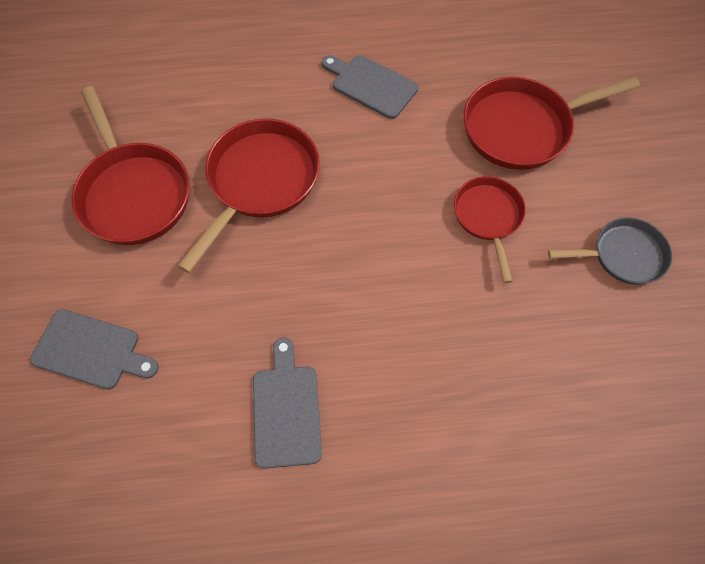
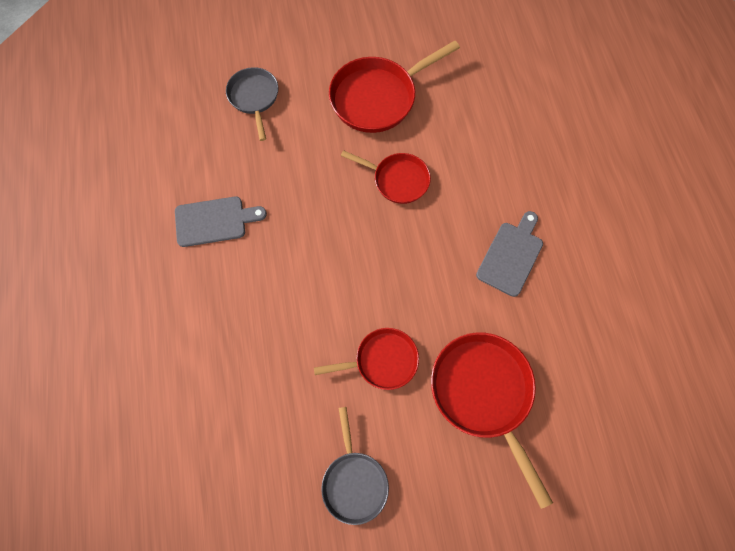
camera: 85 degrees right, 5 degrees up
grey cutting board [30,309,159,389] -> grey pan [226,67,278,141]
red pan [178,119,320,273] -> red pan [341,150,431,204], size x0.62

